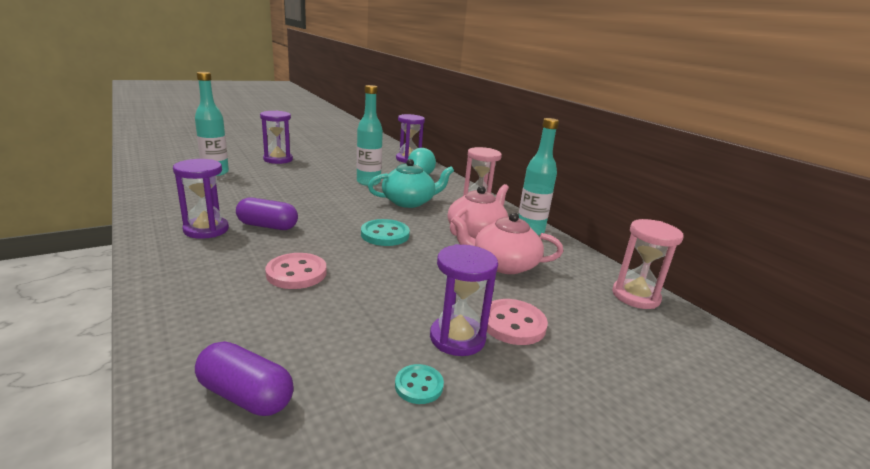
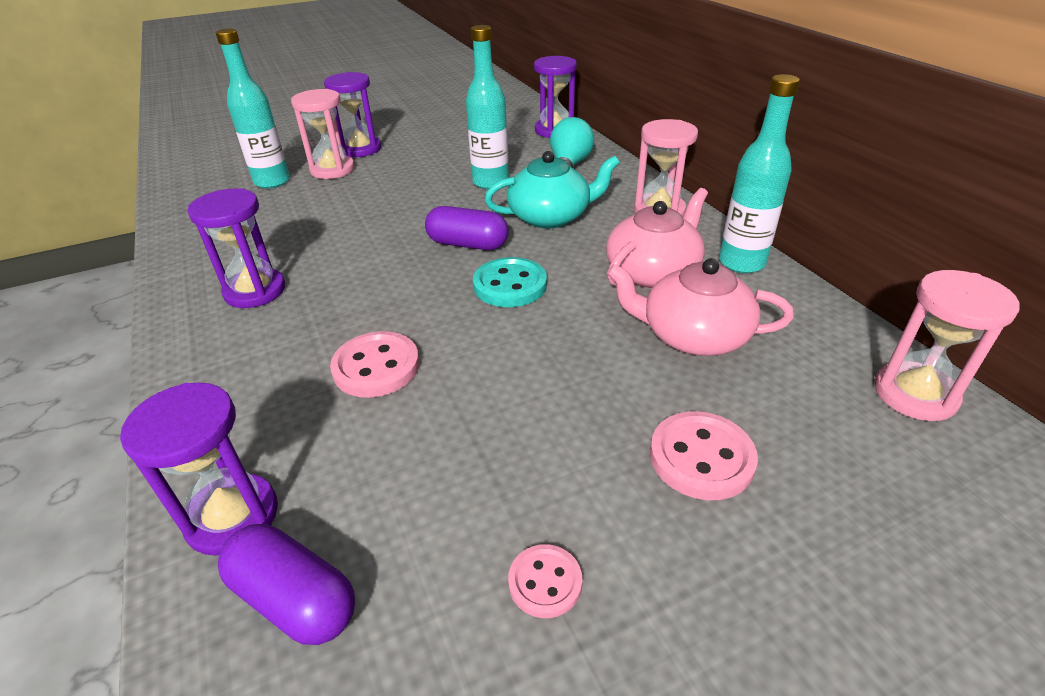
camera: 10 degrees right, 15 degrees up
purple capsule [236,197,298,230] -> purple capsule moved to [425,206,509,250]
turquoise button [395,364,444,404] -> pink button [508,544,582,618]
purple hourglass [430,244,498,356] -> purple hourglass moved to [120,382,278,556]
none -> pink hourglass [291,89,355,179]

